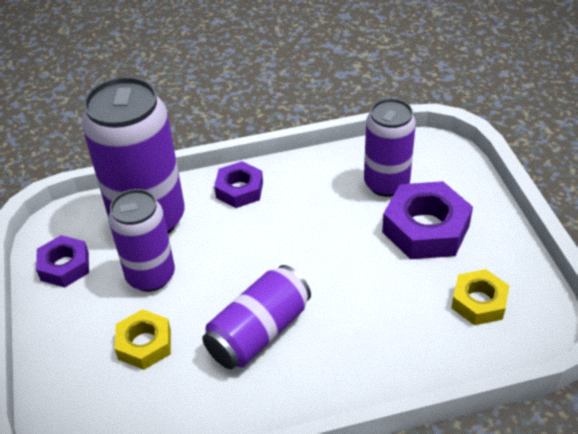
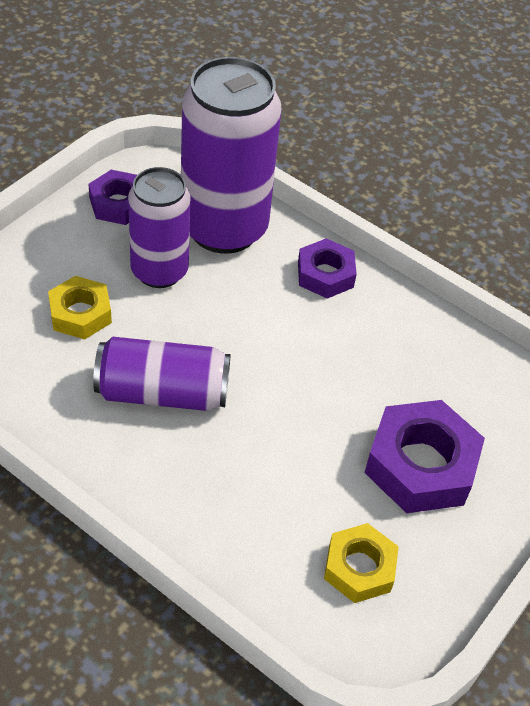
camera: 45 degrees right, 5 degrees up
purple can [364,98,416,197] -> none

